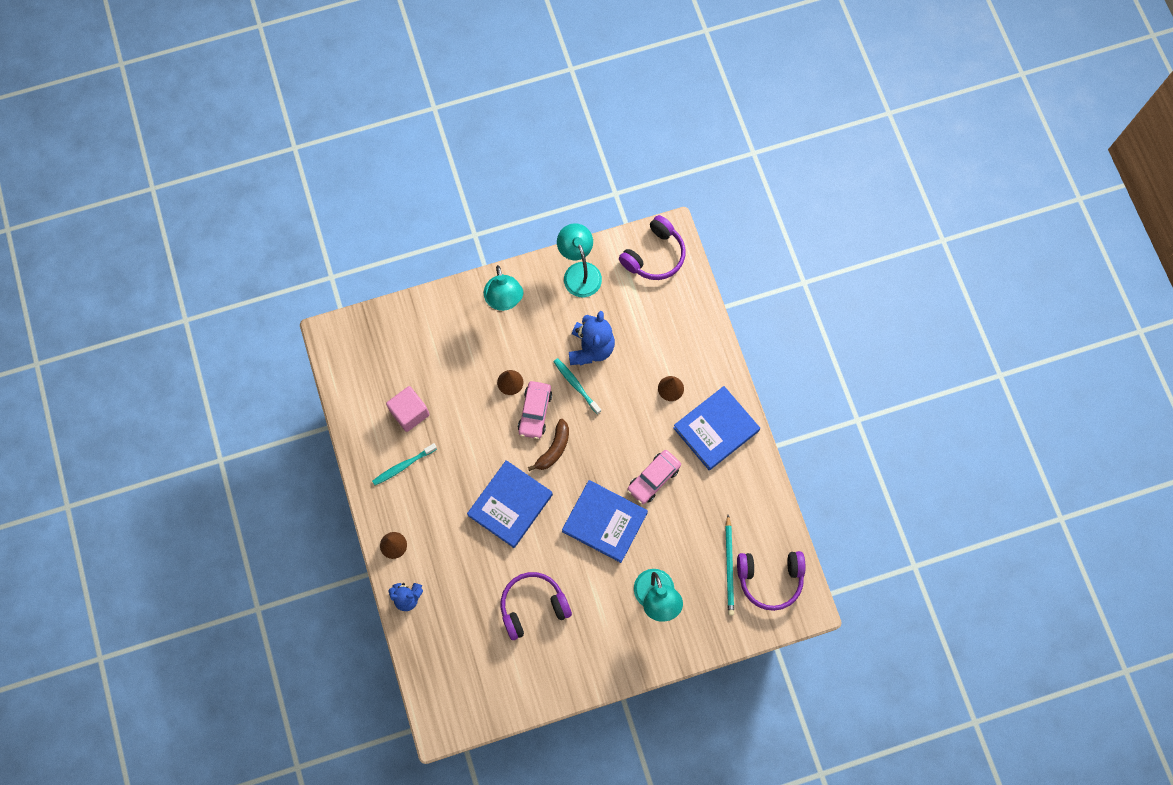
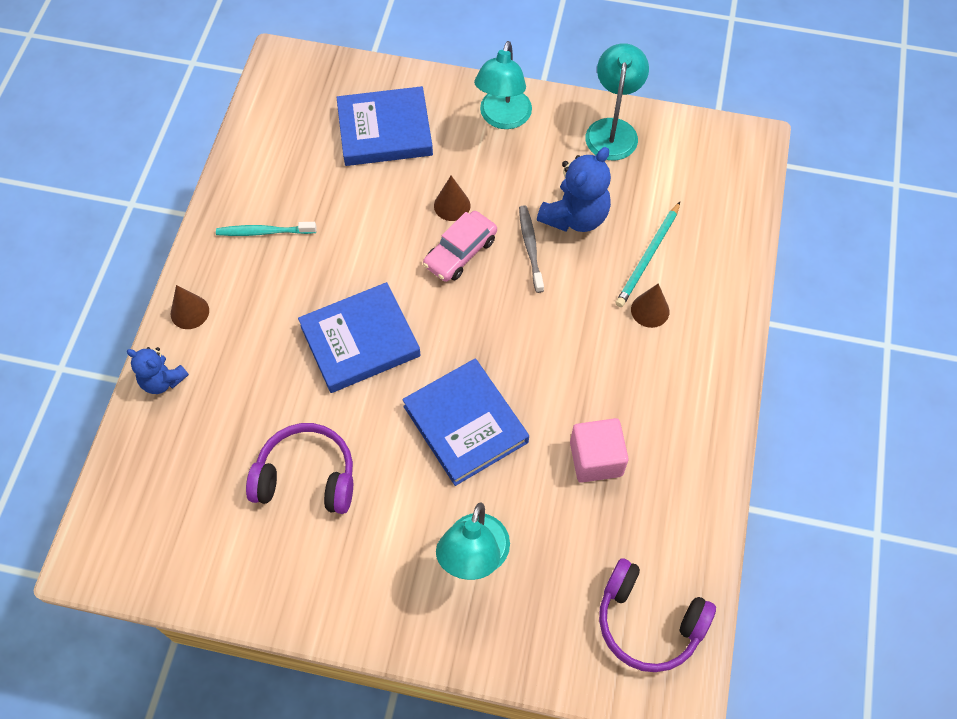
camera: 30 degrees right, 10 degrees down
pink cube [386,386,430,432] -> pink cube moved to [570,418,629,483]
brown banana [528,419,569,471] -> none
turquoise toothbrush [553,358,601,414] -> grey toothbrush [519,206,544,293]
purple headphones [619,215,686,280] -> none
pink car [627,450,681,504] -> none
blue book [673,386,760,470] -> blue book moved to [336,86,433,166]
turquoise pencil [725,515,734,616] -> turquoise pencil moved to [616,202,680,307]

